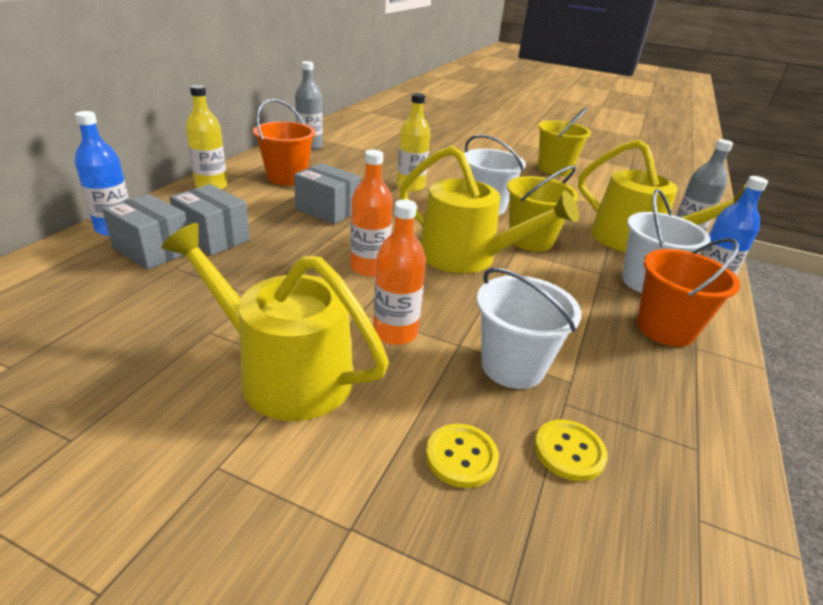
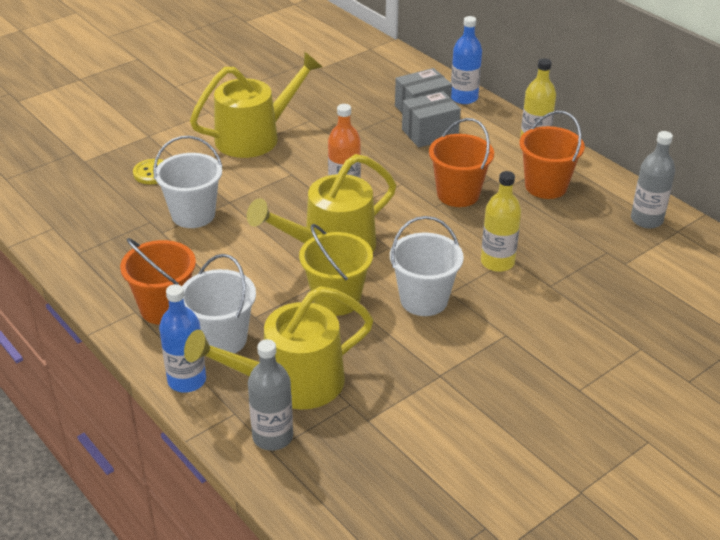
camera: 120 degrees right, 5 degrees up
grey box [294,163,361,224] -> orange bucket [429,118,494,207]
orange bottle [373,200,426,345] -> none
yellow button [534,419,607,481] -> none
yellow bucket [538,107,591,176] -> none

